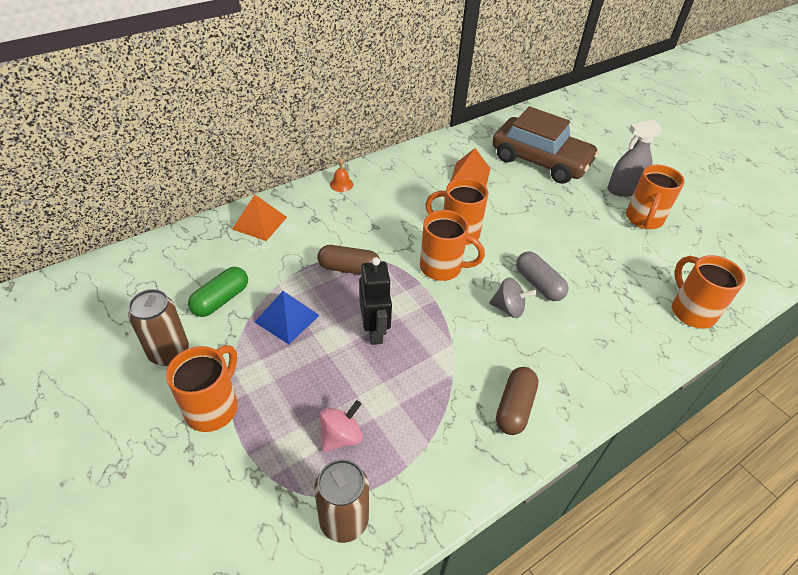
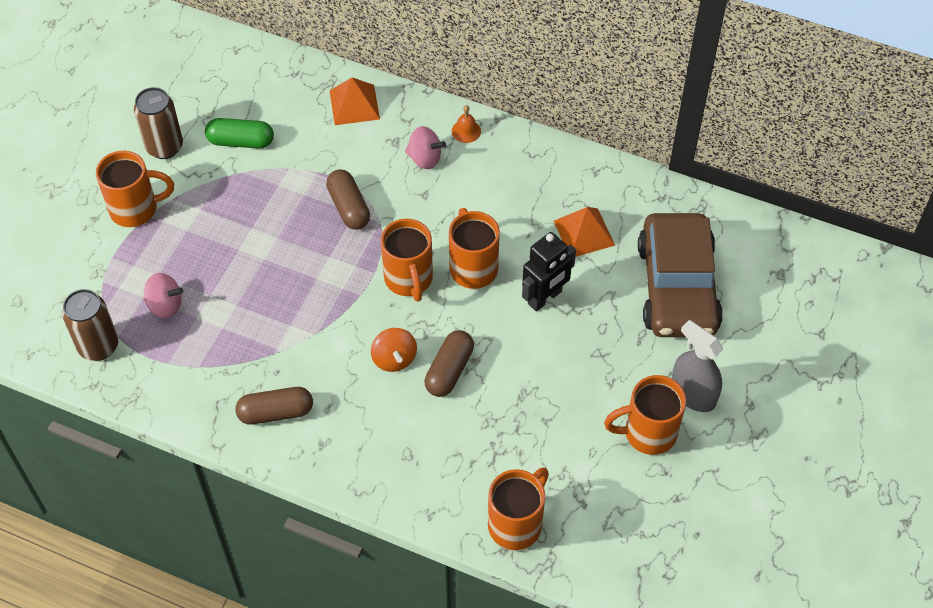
camera: 60 degrees right, 10 degrees up
blue pyramid [255,291,320,344] -> none
black robot [359,257,392,345] -> black robot moved to [522,232,576,311]
grey spinning top [489,277,537,318] -> orange spinning top [371,328,417,372]
grey capsule [516,252,568,301] -> brown capsule [425,330,474,397]
none -> pink spinning top [405,126,446,169]

